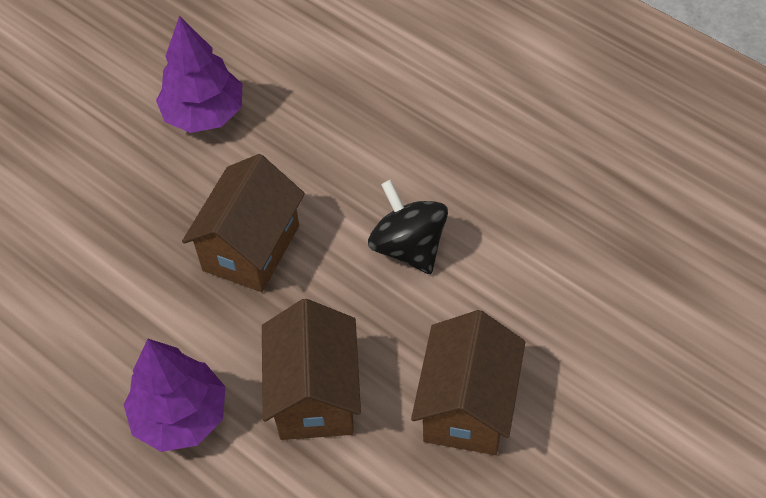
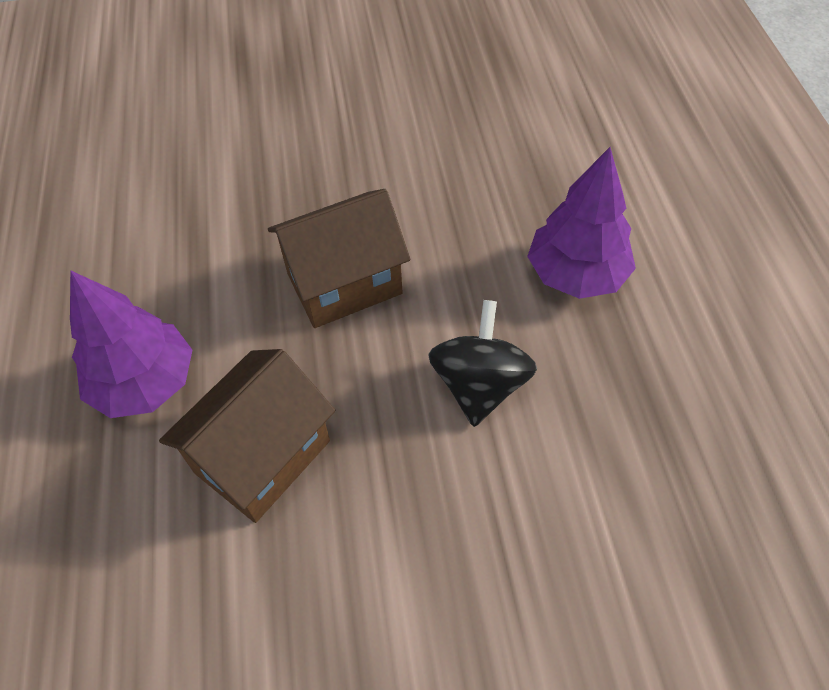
camera: 40 degrees right, 0 degrees up
purple tree [156,16,242,133] -> purple tree moved to [527,147,636,299]
brown house [411,310,525,455] -> none

